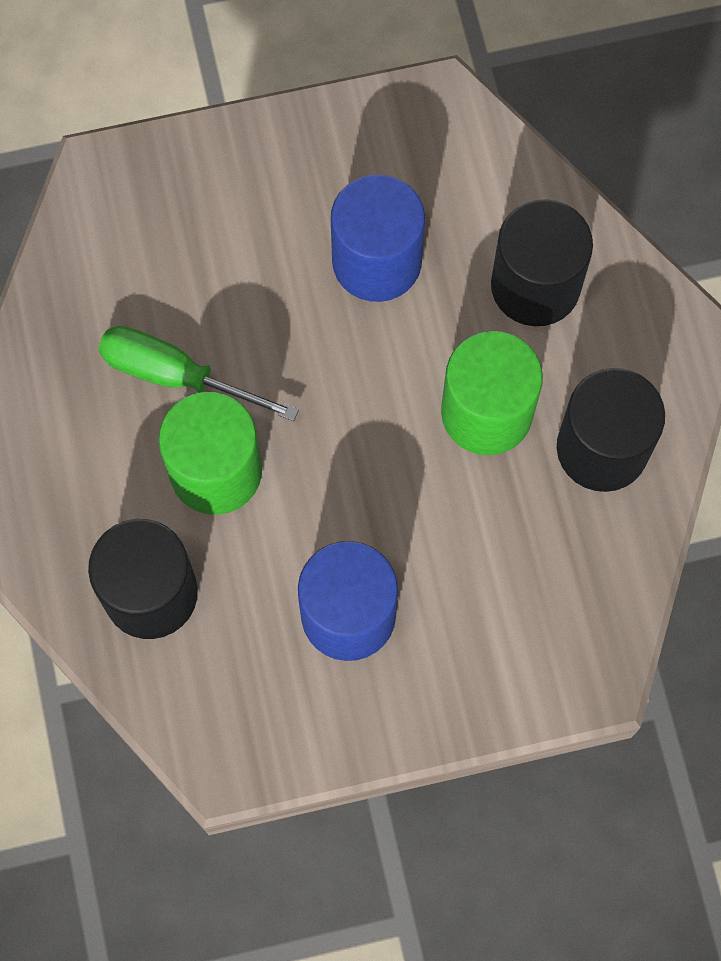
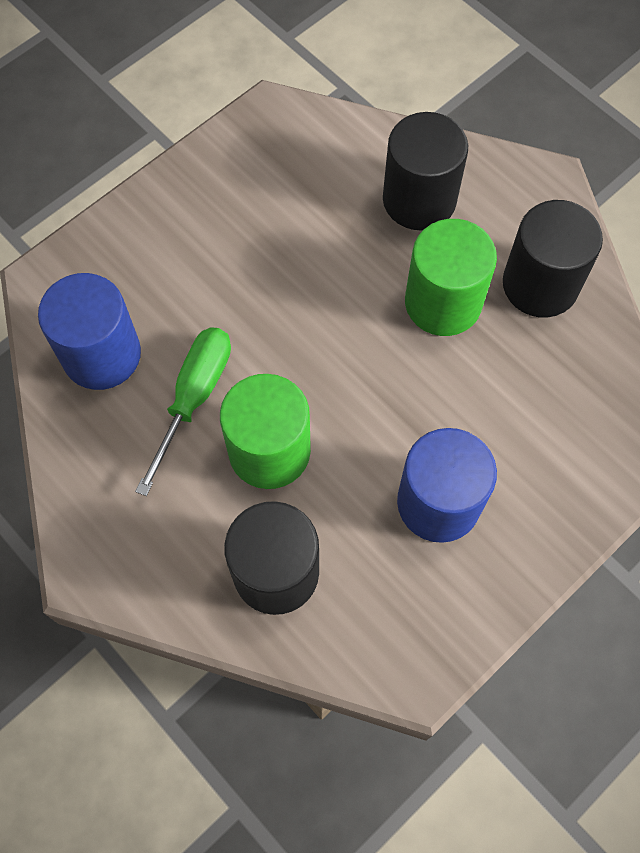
camera: 30 degrees left, 5 degrees down
green screwdriver [98,326,299,421] -> green screwdriver turned 120 degrees clockwise [135,327,231,496]
blue cylinder [331,174,425,302] -> blue cylinder moved to [38,273,141,390]

